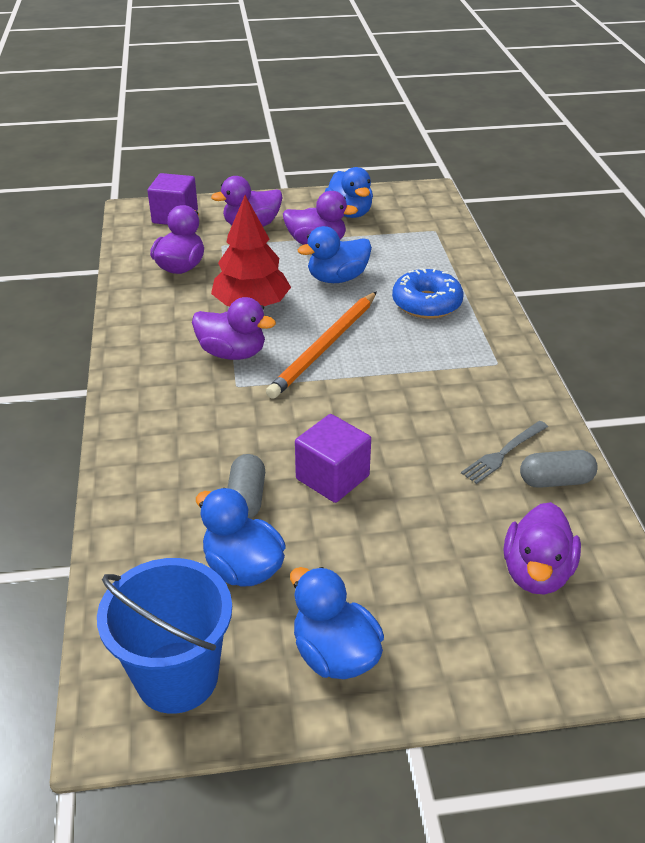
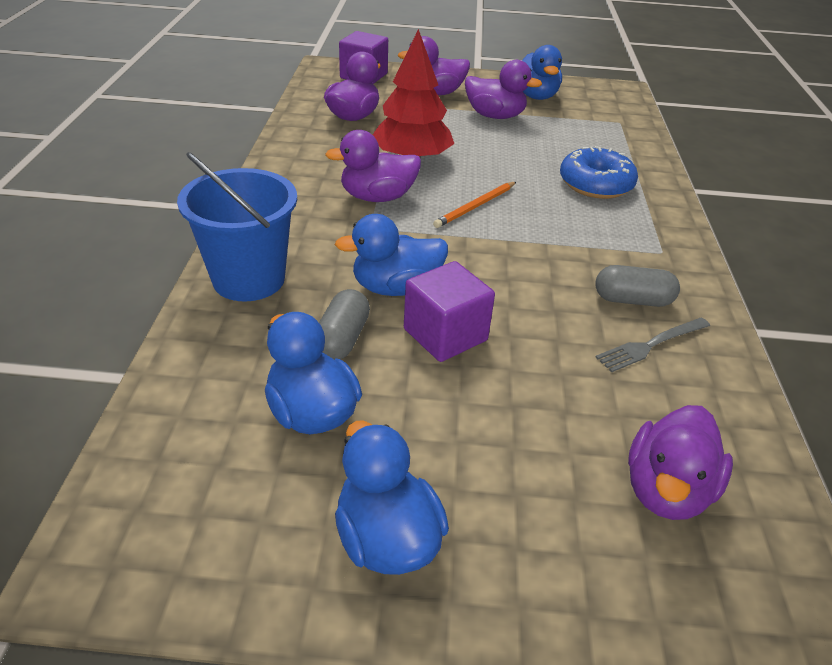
camera: 10 degrees right, 0 degrees up
blue bucket [97,558,232,714] -> blue bucket moved to [177,152,297,302]
purple duck [192,297,276,360] -> purple duck turned 135 degrees clockwise [325,130,421,202]
orange pencil [266,292,377,399] -> orange pencil [433,182,516,228], size x0.57
blue duck [298,226,372,283] -> blue duck moved to [335,214,448,296]
grey capsule [520,450,598,488] -> grey capsule moved to [595,265,680,307]

